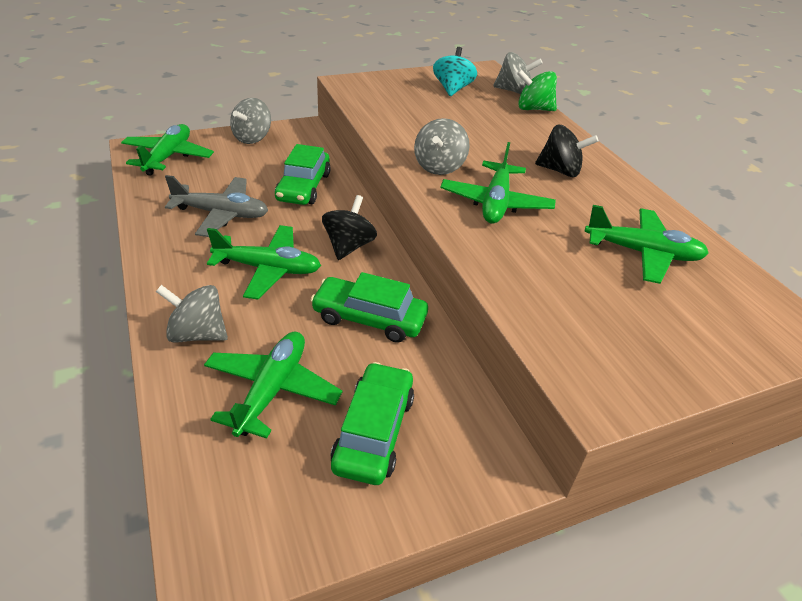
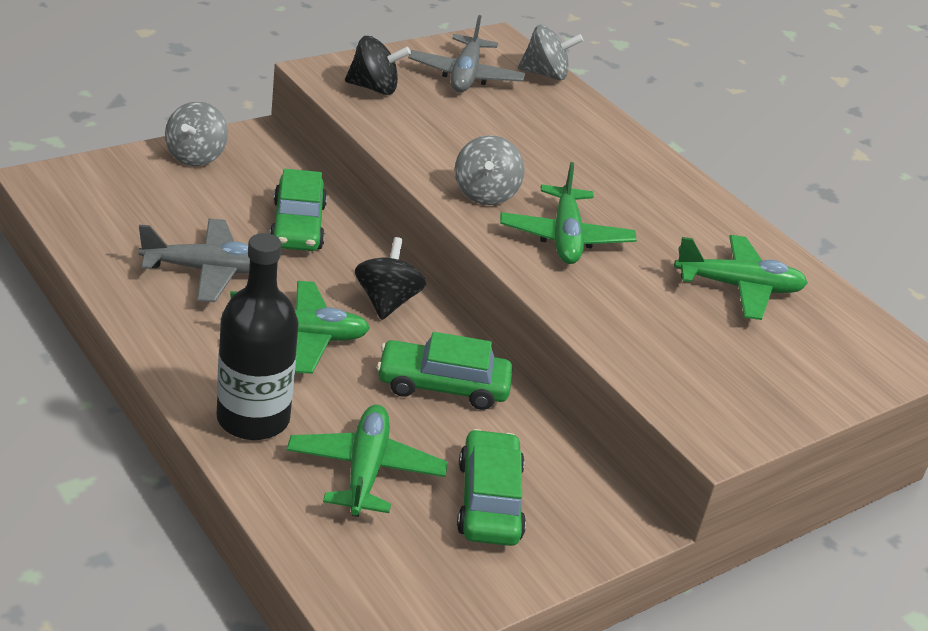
camera: 15 degrees left, 5 degrees down
green plane [121,124,214,176] -> none
grey spinning top [156,285,228,343] -> black bottle [217,233,299,440]
turquoise spinning top [433,47,477,96] -> grey plane [408,15,525,92]
green spinning top [517,69,557,111] -> none
black spinning top [535,125,598,177] -> black spinning top moved to [345,36,411,95]

